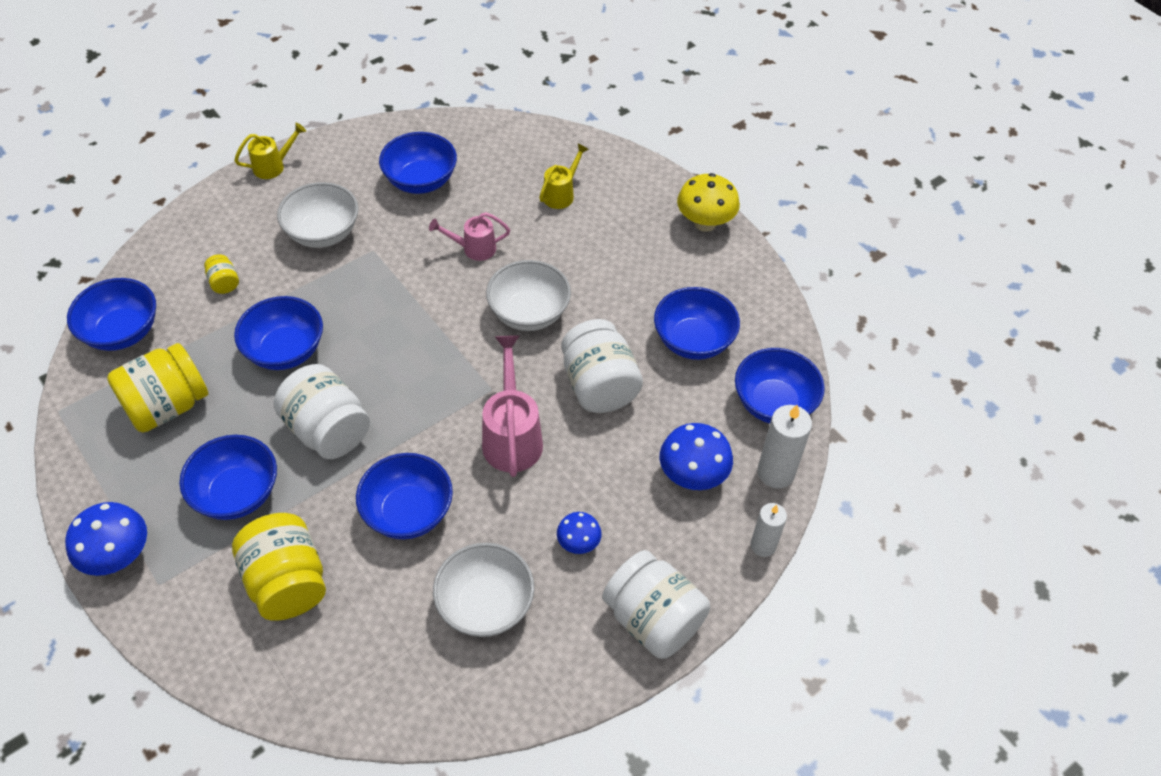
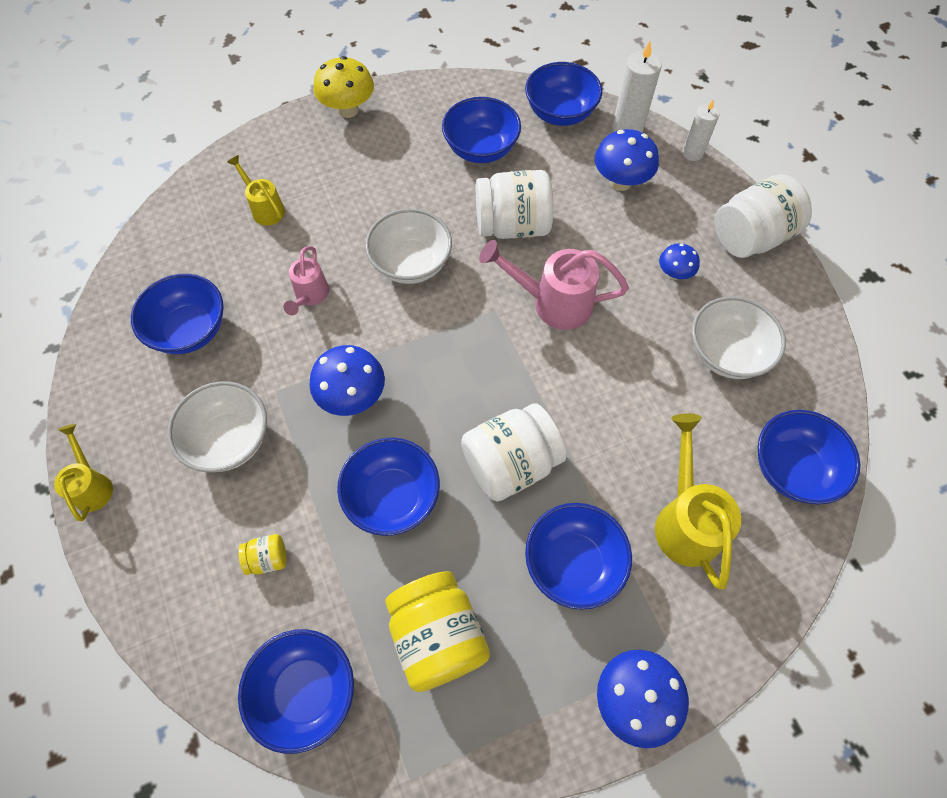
camera: 75 degrees left, 10 degrees up
yellow jar [232,513,326,621] -> yellow watering can [655,413,741,589]
blue bowl [356,453,453,539] -> blue bowl moved to [758,410,861,505]
none -> blue mushroom [309,345,385,416]

